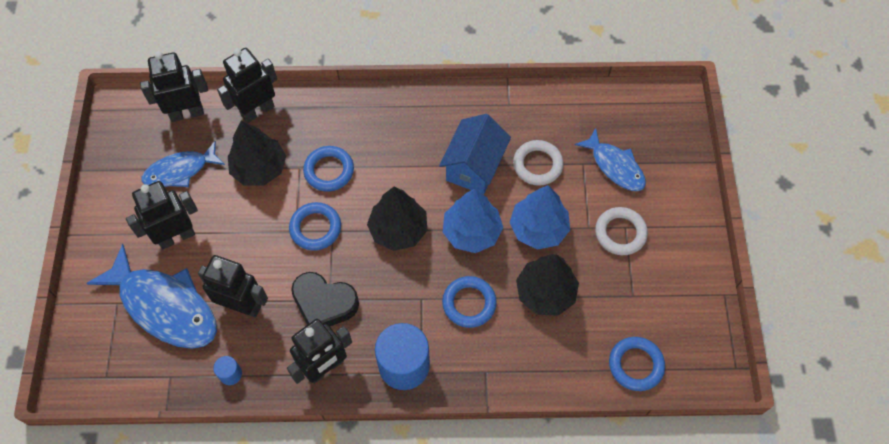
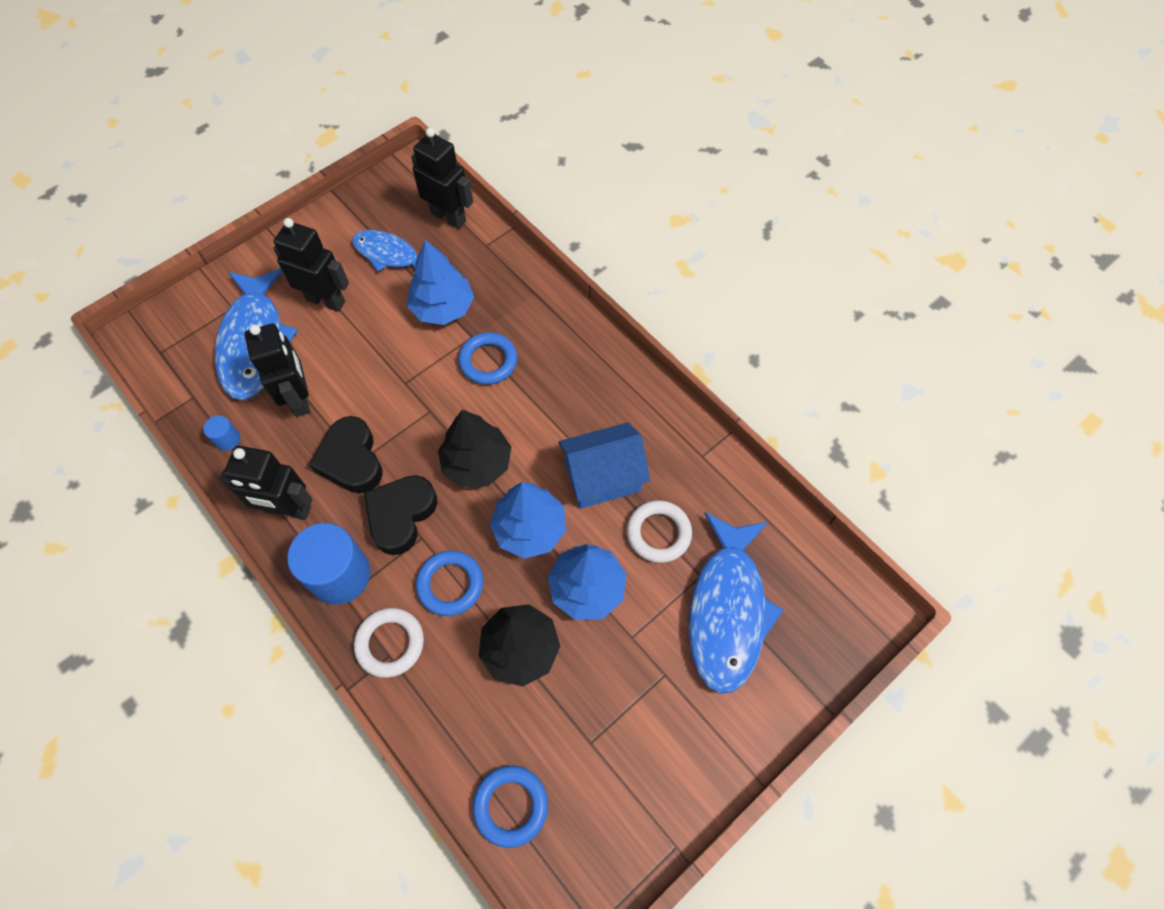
camera: 50 degrees right, 0 degrees up
black robot [217,48,277,123] -> none
black tree [228,121,286,186] -> blue tree [407,240,474,325]
blue ring [289,202,341,251] -> none
blue fish [575,128,646,191] -> blue fish [689,512,783,694], size x1.66
white ring [595,207,648,255] -> white ring moved to [354,608,424,678]
none -> black heart [364,475,437,555]

